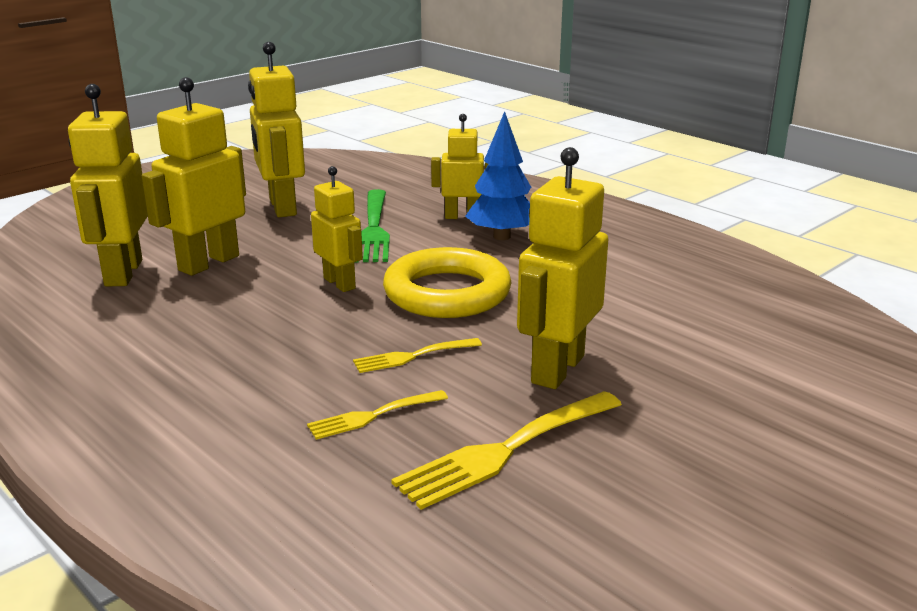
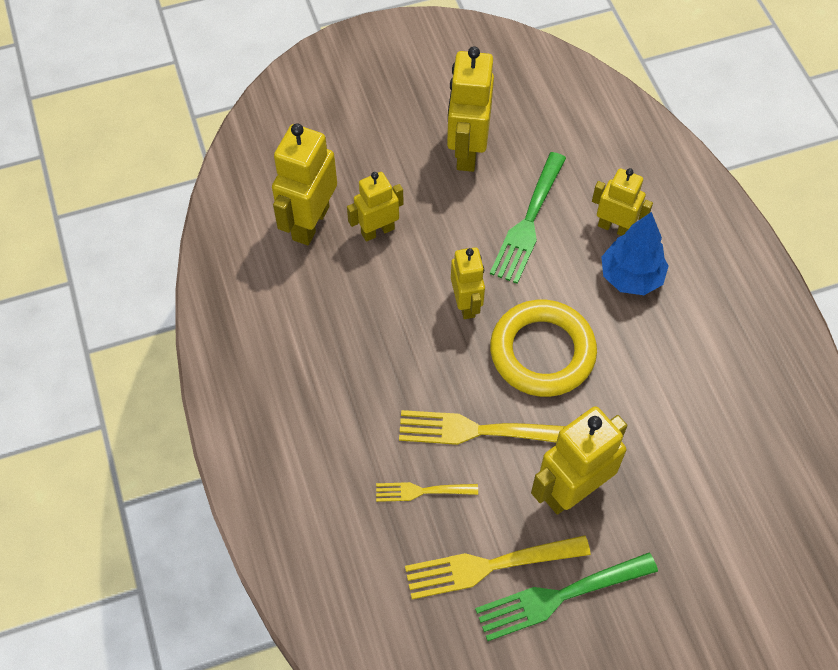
camera: 25 degrees right, 35 degrees up
yellow robot [142,77,246,276] -> yellow robot [347,172,404,242], size x0.63
yellow fork [353,338,482,373] -> yellow fork [399,410,566,445], size x1.76
none -> green fork [475,553,658,641]

